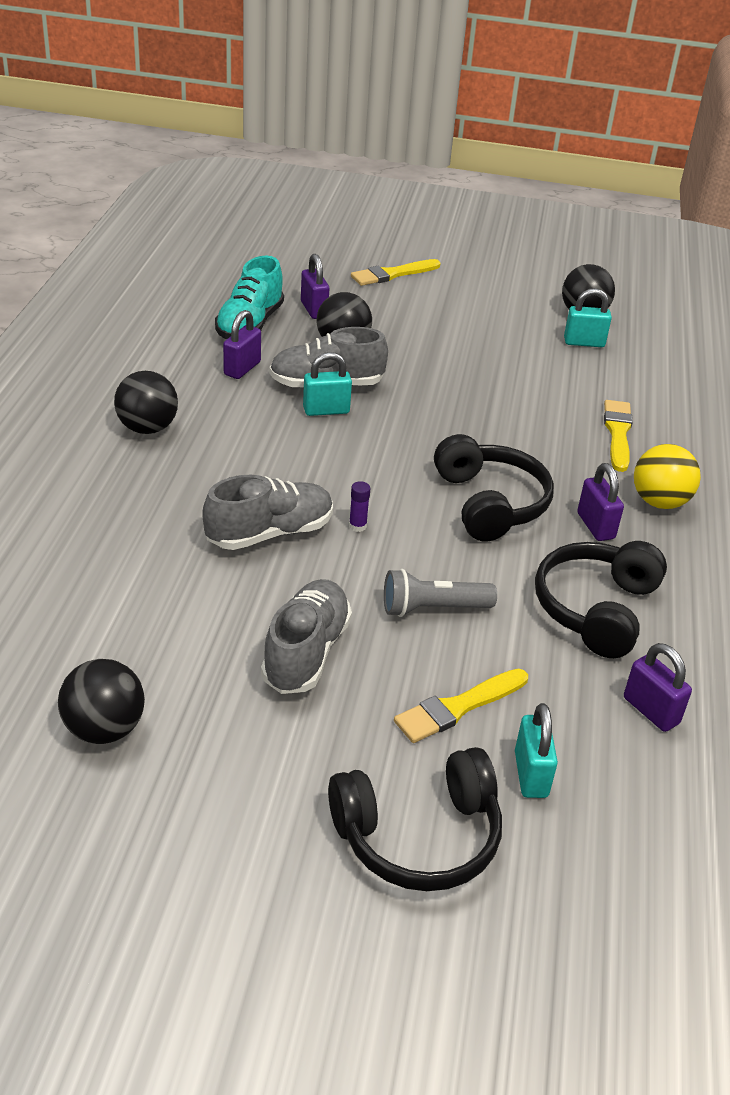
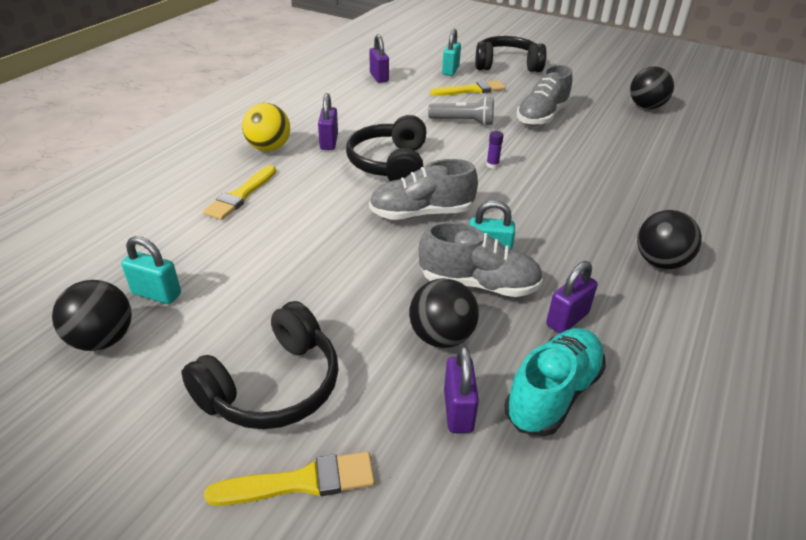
camera: 160 degrees left, 0 degrees up
grey shoe [202,475,333,550] -> grey shoe moved to [369,159,478,220]
black headphones [535,541,667,658] -> black headphones moved to [181,301,339,429]

